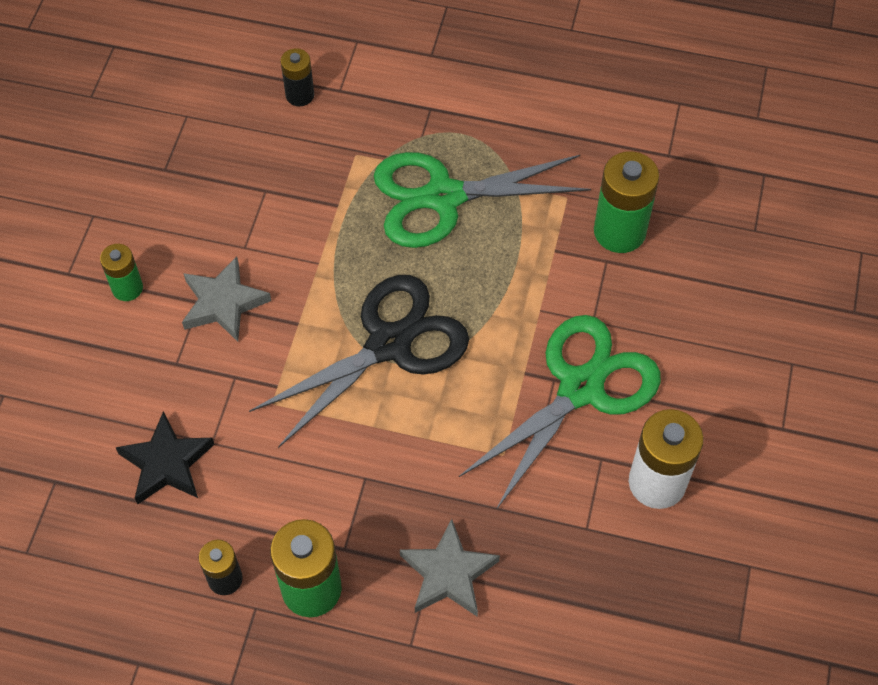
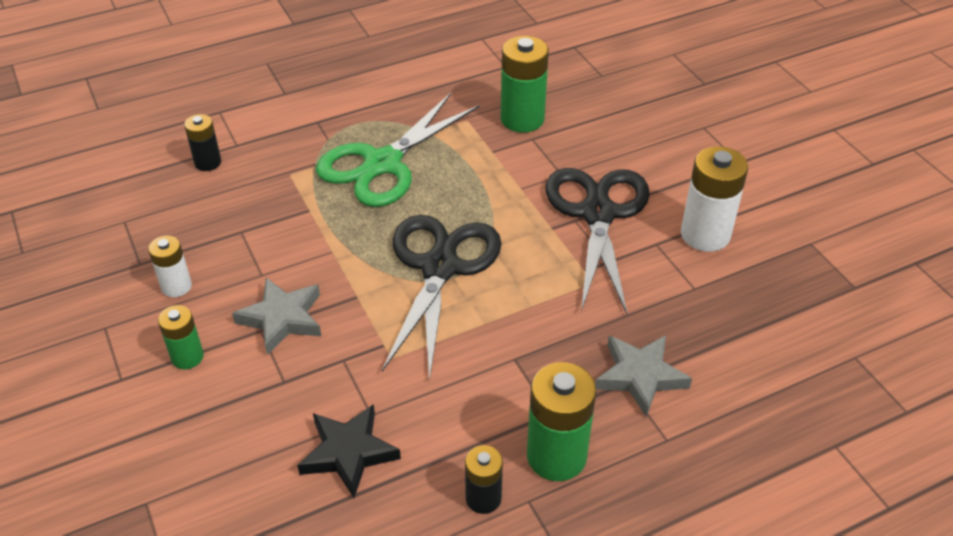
camera: 40 degrees left, 15 degrees down
green scissors [459,315,661,510] -> black scissors [545,168,650,314]
none -> white battery [148,236,192,297]

